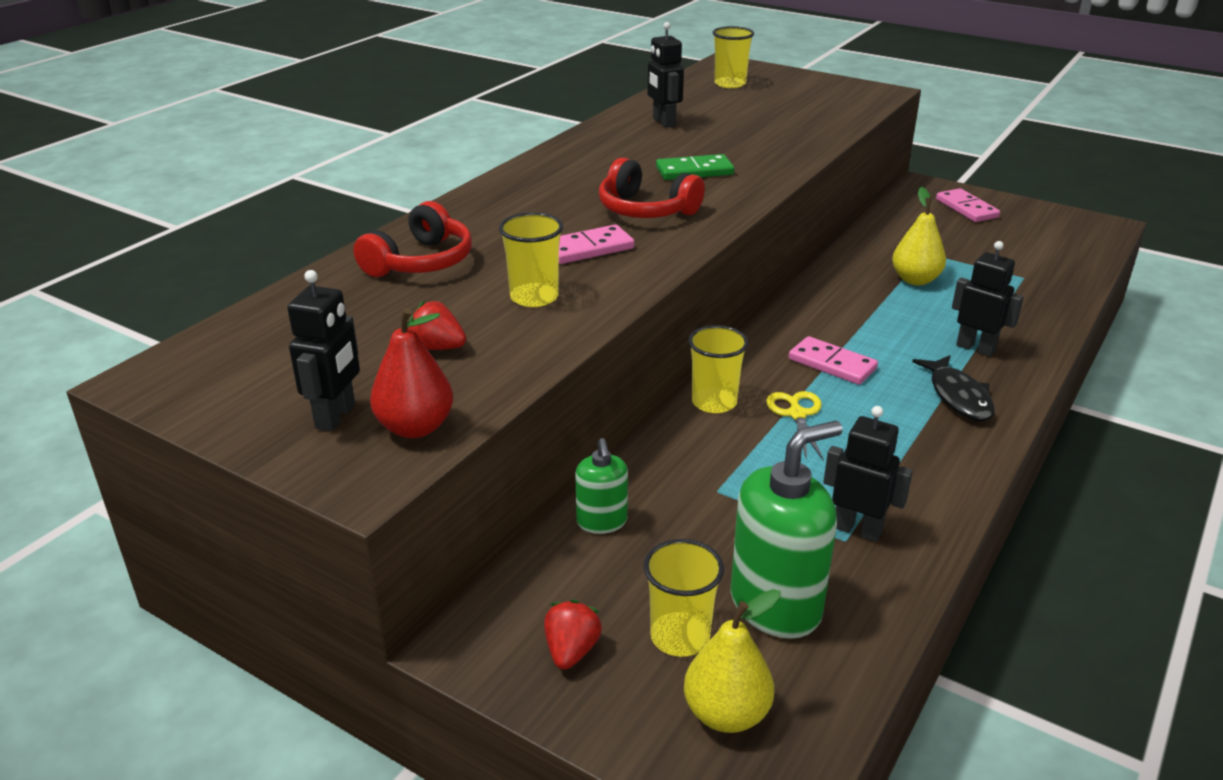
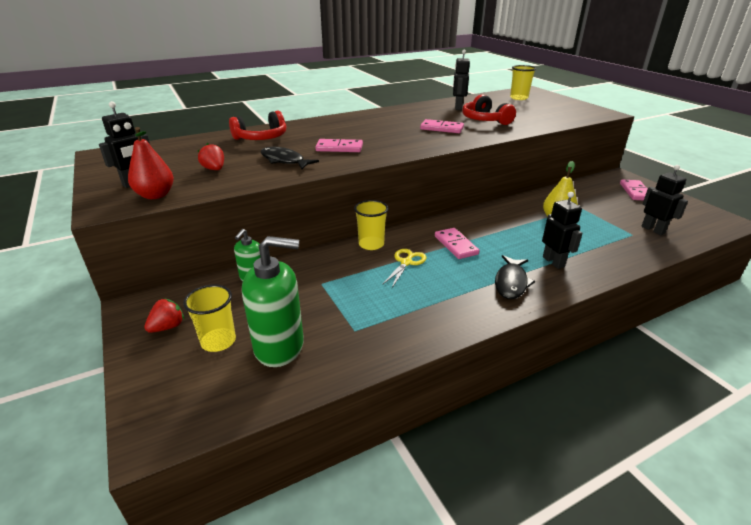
camera: 30 degrees right, 0 degrees up
yellow cup [499,212,563,307] -> black fish [261,147,319,169]
red headphones [599,157,705,218] -> red headphones moved to [462,94,516,125]
green domino [656,154,734,180] -> pink domino [420,119,464,133]
yellow pear [684,589,781,733] -> none
black robot [823,406,913,542] -> black robot moved to [641,165,688,235]

